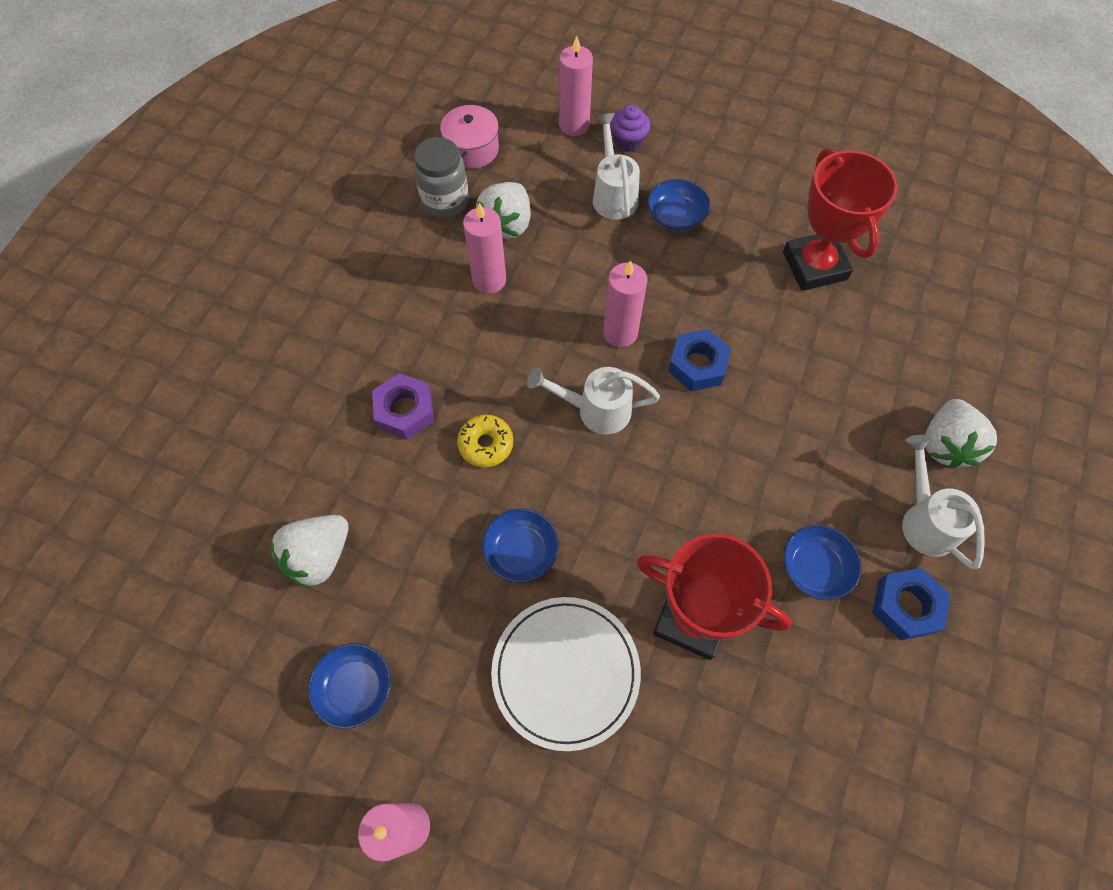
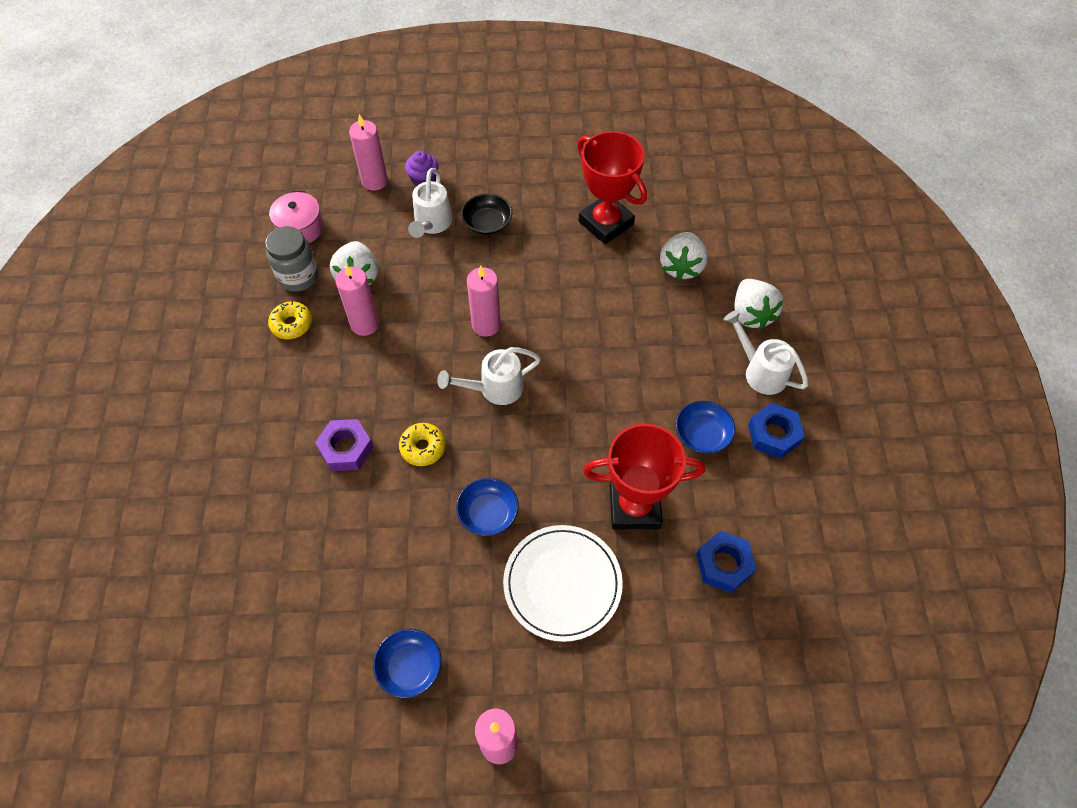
camera: 25 degrees left, 5 degrees down
white strawberry [270,515,349,589] -> white strawberry moved to [660,232,708,281]
white watering can [593,113,640,220] -> white watering can turned 135 degrees counterclockwise [408,168,452,238]
blue bowl [648,179,710,231] -> black bowl [461,193,512,235]
blue nut [668,329,731,392] -> blue nut moved to [696,531,757,593]
none -> yellow donut [268,301,312,339]

